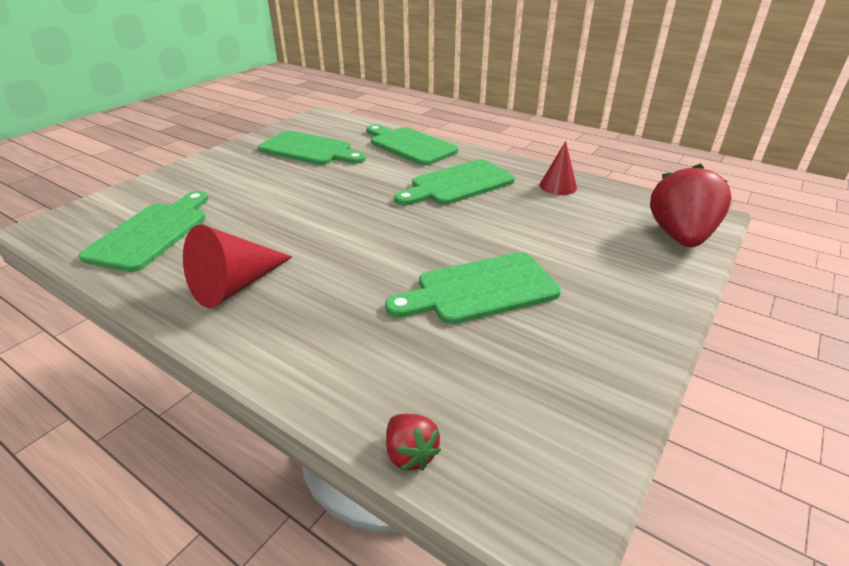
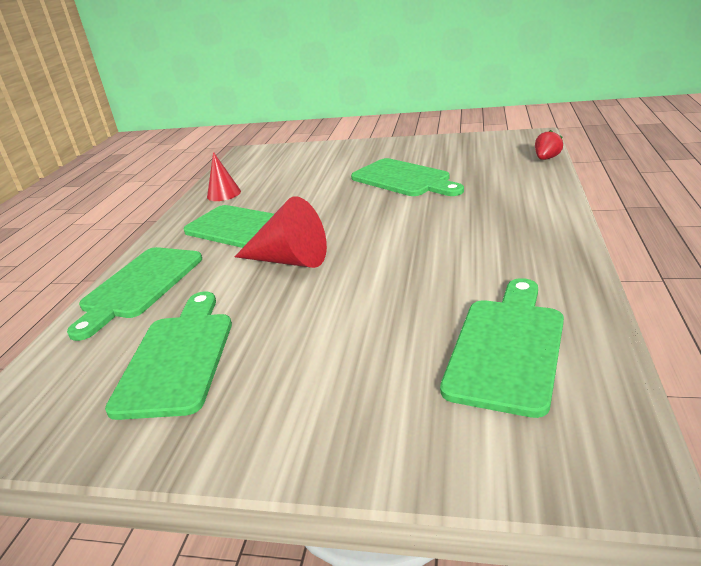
camera: 110 degrees left, 5 degrees down
green cutting board [79,191,208,272] -> green cutting board turned 120 degrees clockwise [440,278,564,418]
red cone [183,224,292,308] -> red cone moved to [235,196,327,268]
red strawberry [650,163,732,247] -> none

